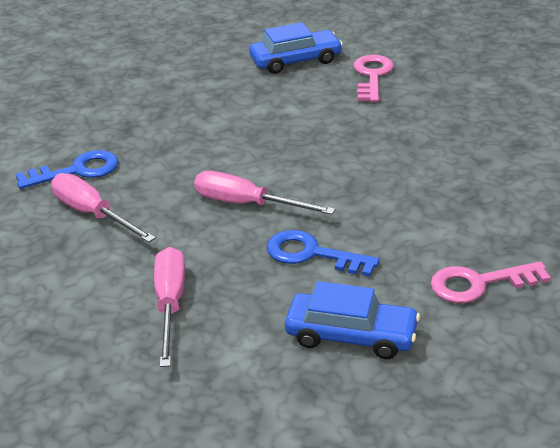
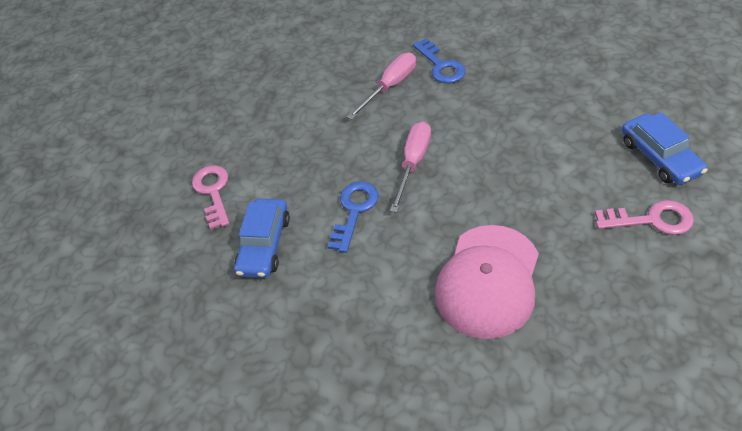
camera: 90 degrees right, 15 degrees up
pink screwdriver [154,247,185,367] -> none
pink key [430,261,551,303] -> pink key moved to [192,165,230,230]
none -> pink cap [435,225,539,339]

